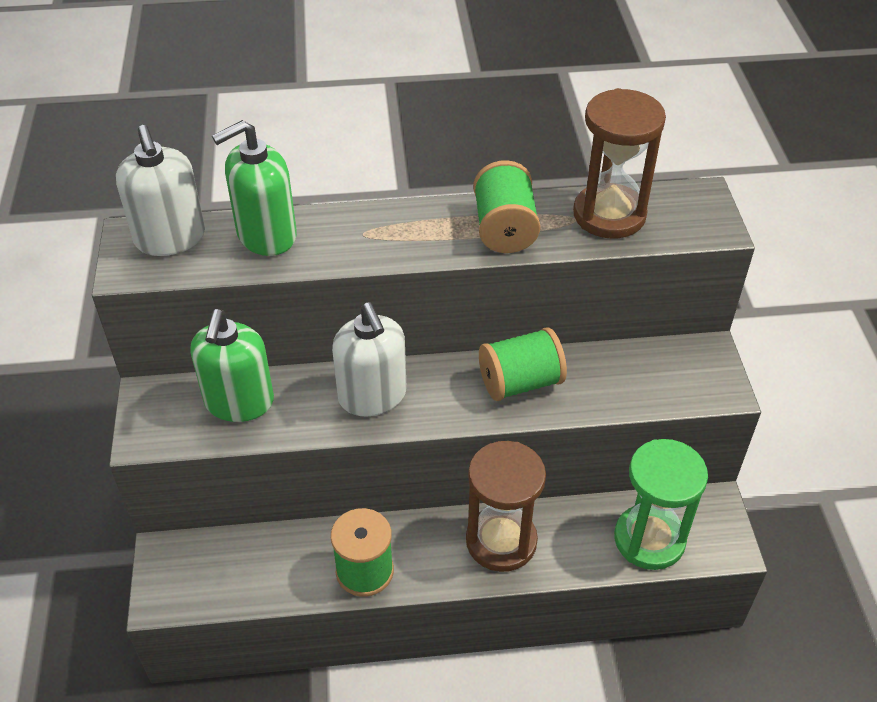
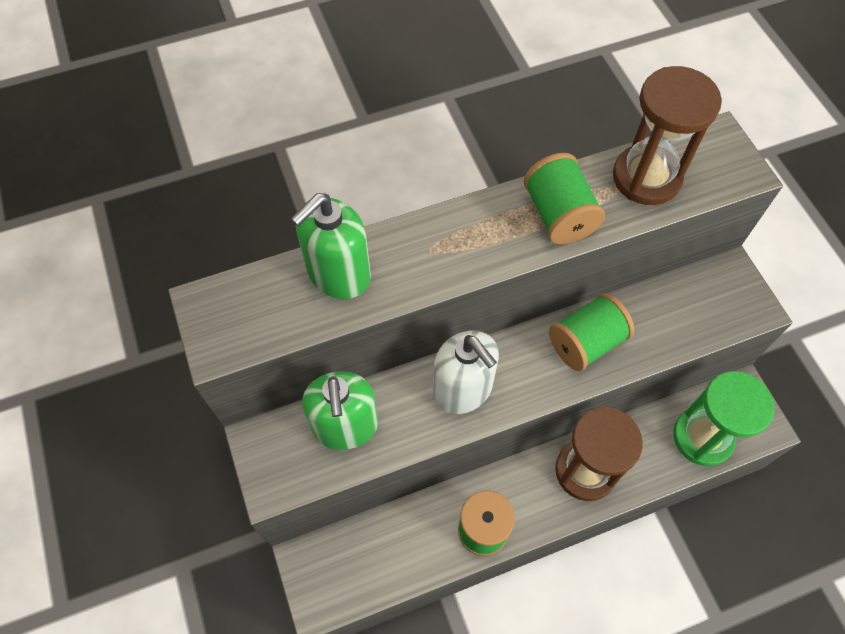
camera: 15 degrees left, 15 degrees up
white soap dispenser [116,125,205,256] -> none

